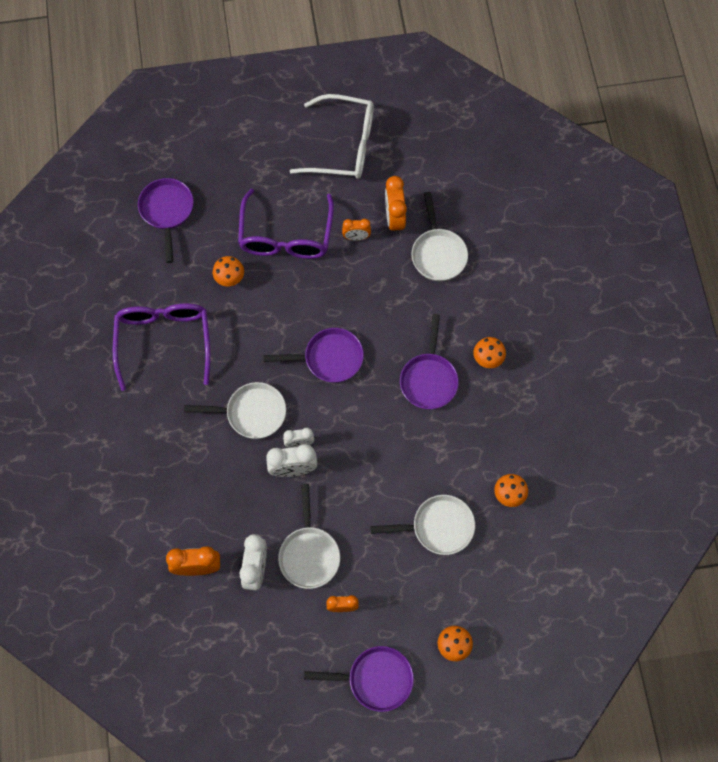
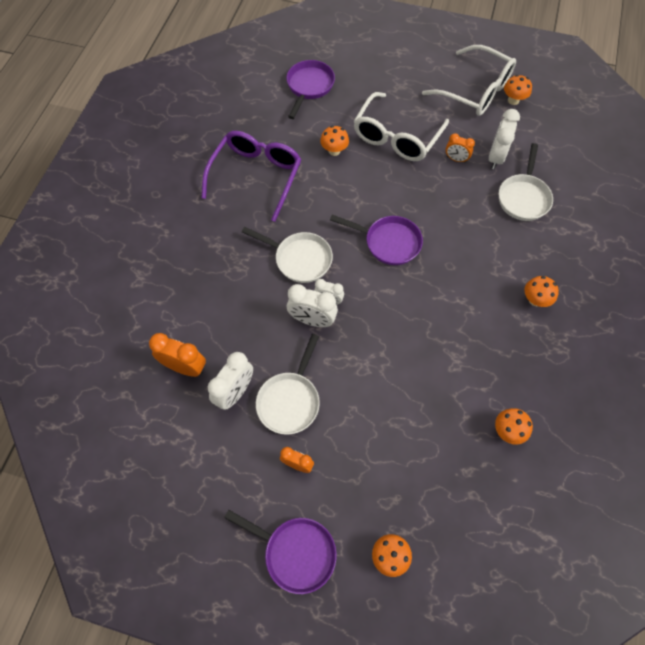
camera: 25 degrees right, 5 degrees down
purple glasses [238,189,334,259] -> white glasses [354,92,449,161]
white pan [370,495,475,555] -> none
orange clock [385,176,407,235] -> white clock [489,109,520,169]
purple pan [400,314,459,409] -> none
none -> orange mushroom [504,75,532,105]

